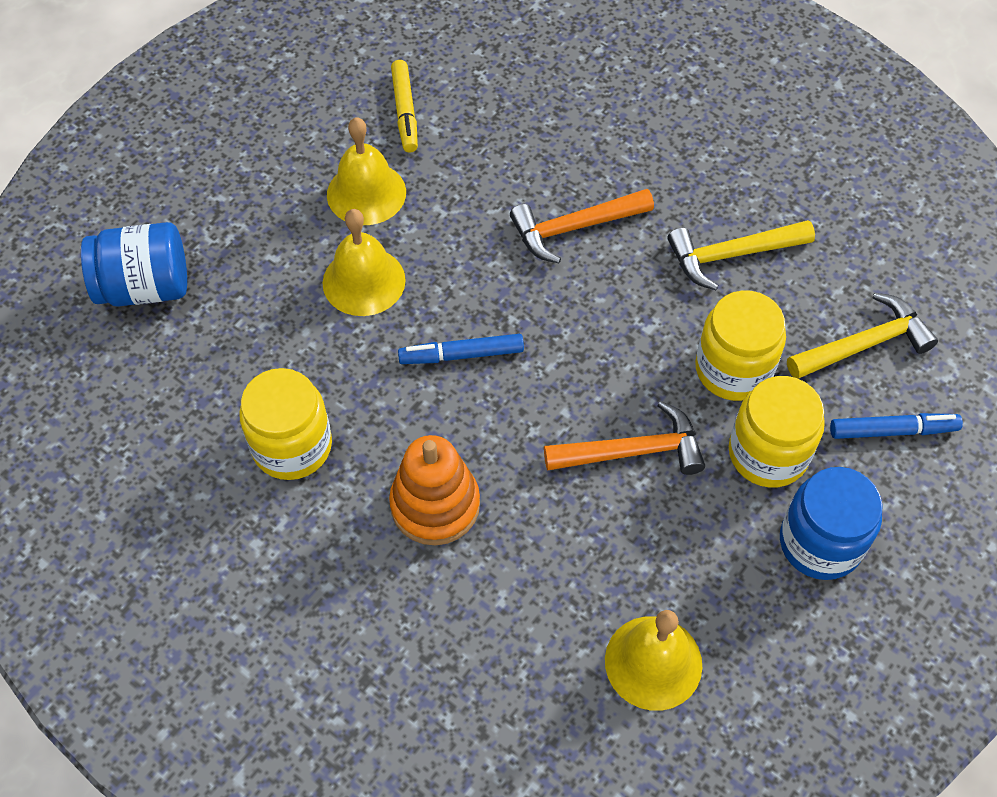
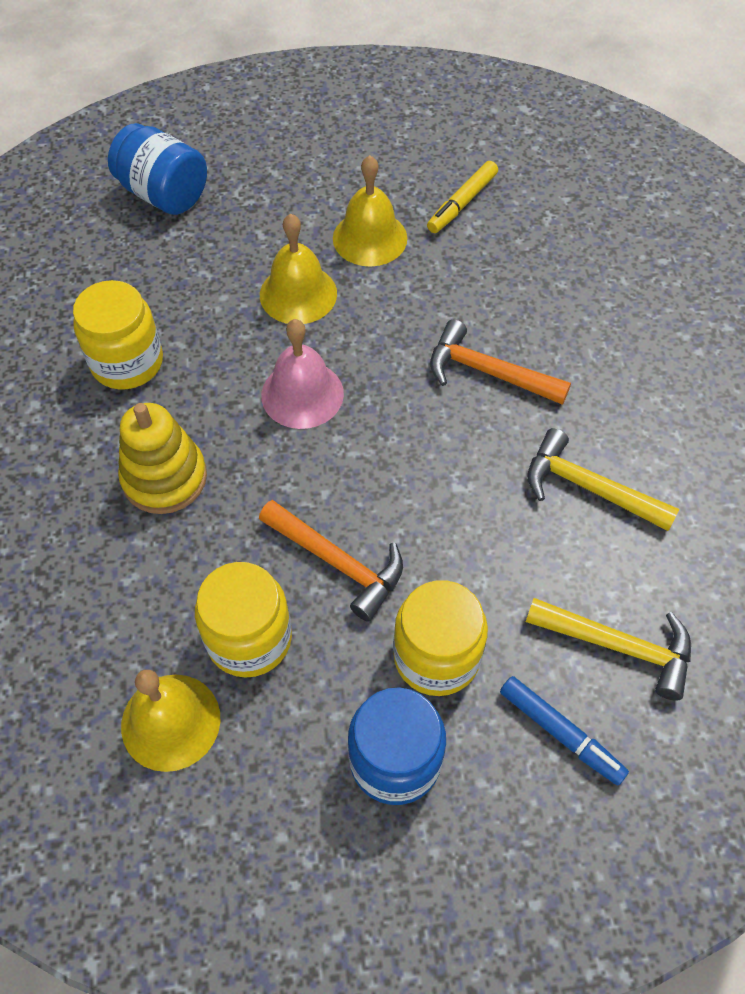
camera: 45 degrees right, 0 degrees up
orange stacking toy [389,435,480,545] -> yellow stacking toy [118,403,207,514]
blue marker [398,334,524,364] -> pink bell [261,319,344,429]
yellow jar [695,290,786,401] -> yellow jar moved to [195,562,292,678]

